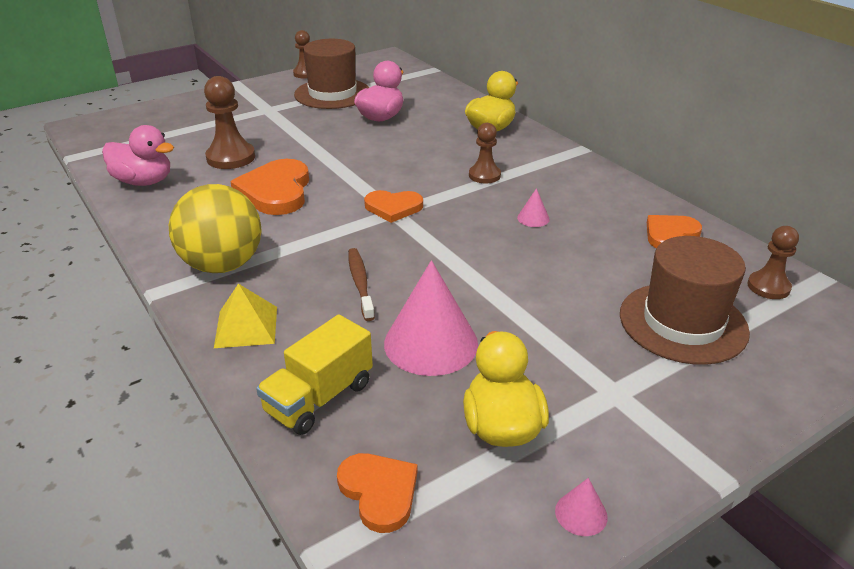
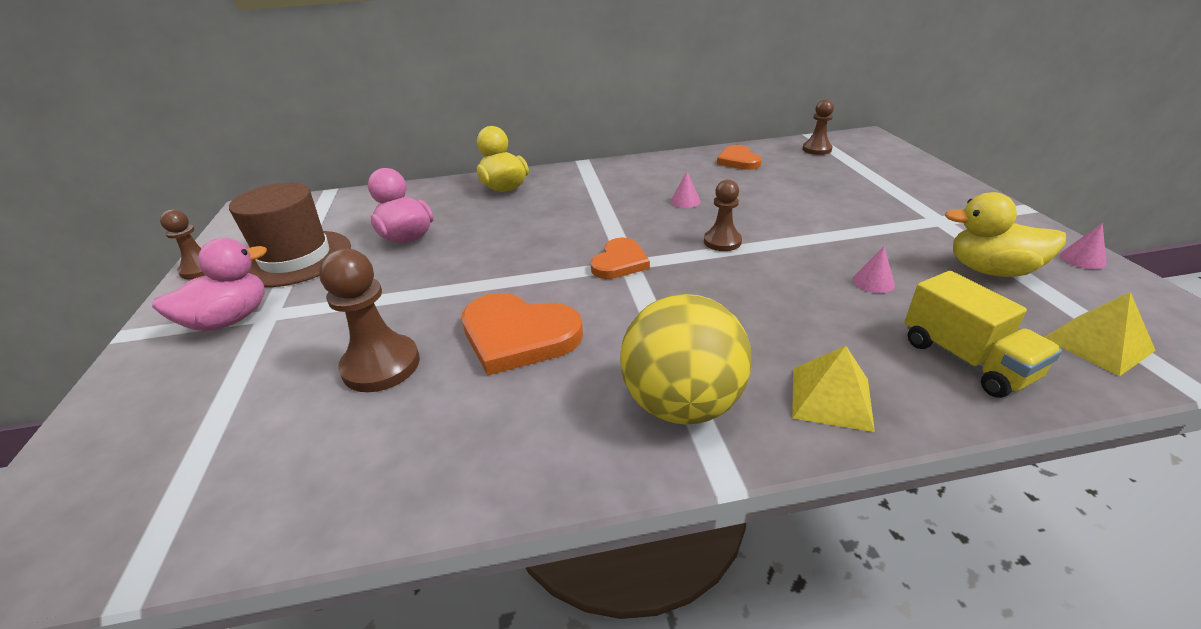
camera: 65 degrees left, 0 degrees up
pink duck [102,125,174,186] -> pink duck moved to [152,238,267,331]
orange heart [337,453,417,533] -> yellow pyramid [1045,292,1156,376]
brown toothbrush [348,248,375,321] -> none
pink cone [384,260,478,376] -> pink cone [853,246,895,293], size x0.43
brown pawn [469,123,501,183] -> brown pawn moved to [704,179,742,251]
brown hat [620,236,750,365] -> none

